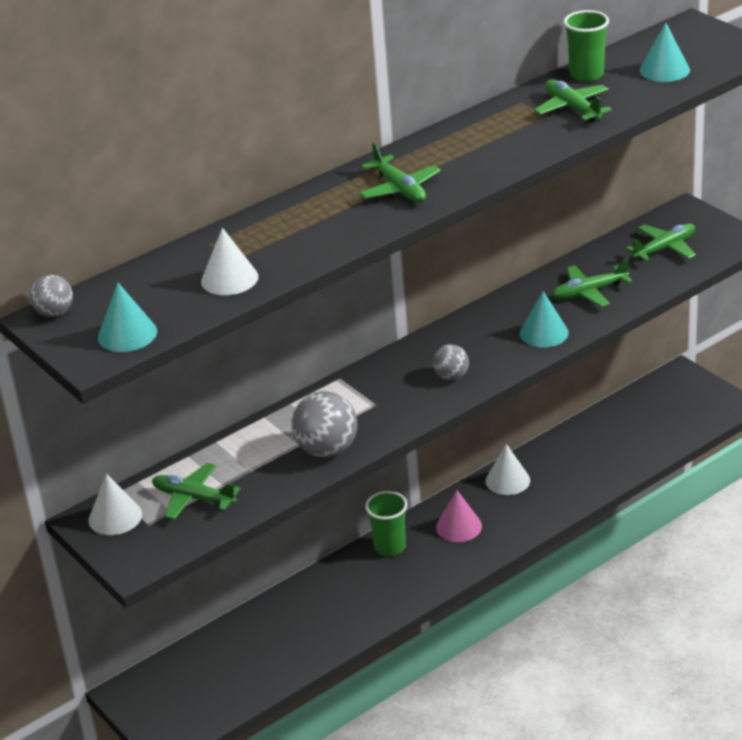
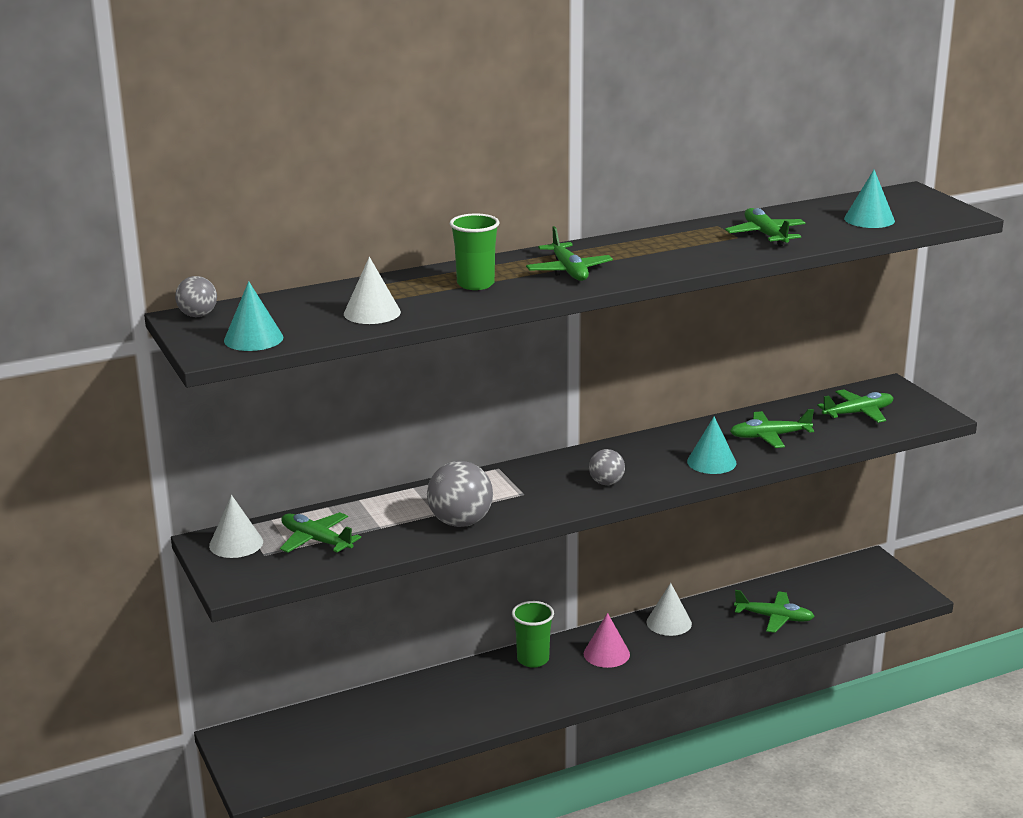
camera: 10 degrees right, 10 degrees down
green cup [564,10,609,82] -> green cup moved to [450,213,499,290]
none -> green plane [734,590,815,633]

